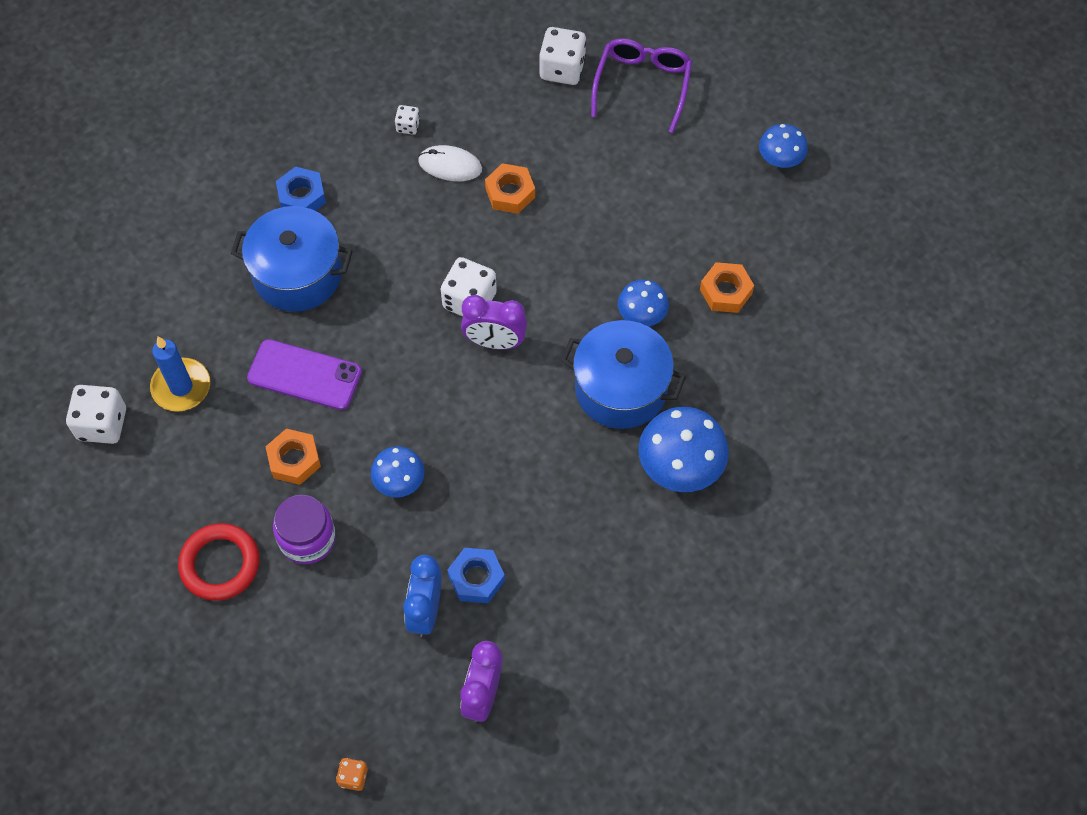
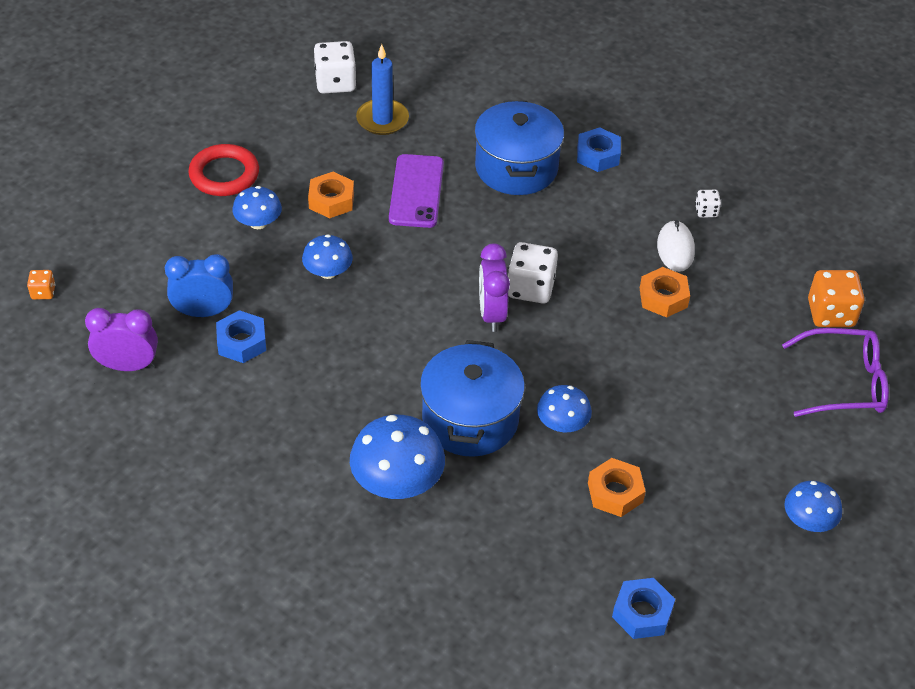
camera: 75 degrees right, 15 degrees down
purple jar [273,495,336,564] -> blue mushroom [232,186,282,229]
white dice [539,27,586,85] -> orange dice [808,270,865,327]
none -> blue nut [612,578,675,639]

